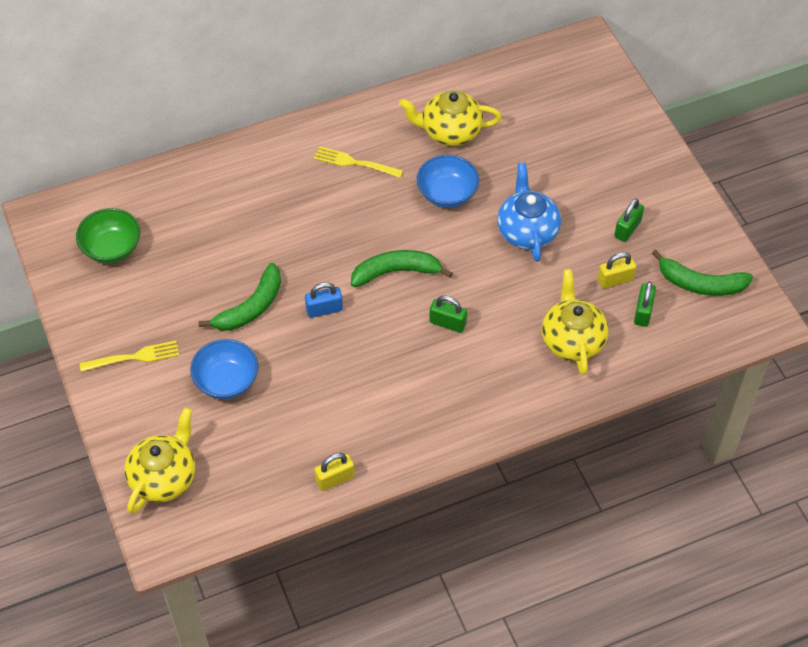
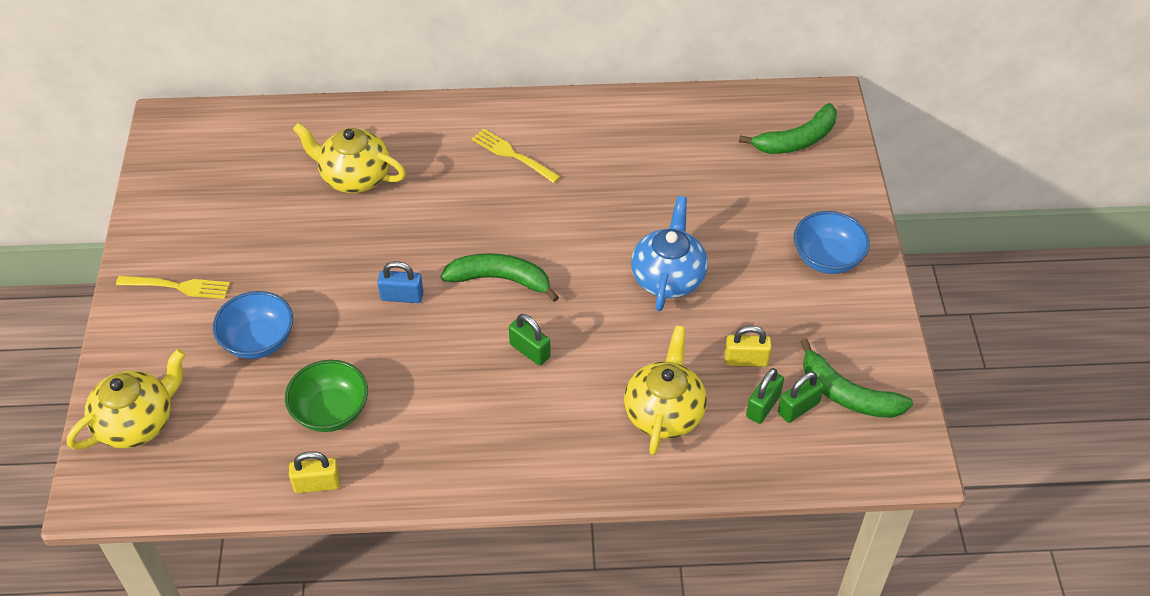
camera: 20 degrees right, 5 degrees down
green bowl [76,208,140,263] -> green bowl moved to [285,360,368,432]
green banana [198,263,281,331] -> green banana moved to [739,103,837,154]
yellow teapot [399,91,502,146] -> yellow teapot moved to [293,123,406,193]
blue bowl [417,155,479,208] -> blue bowl moved to [794,211,870,274]
green padlock [614,198,644,242] -> green padlock moved to [778,372,824,423]

